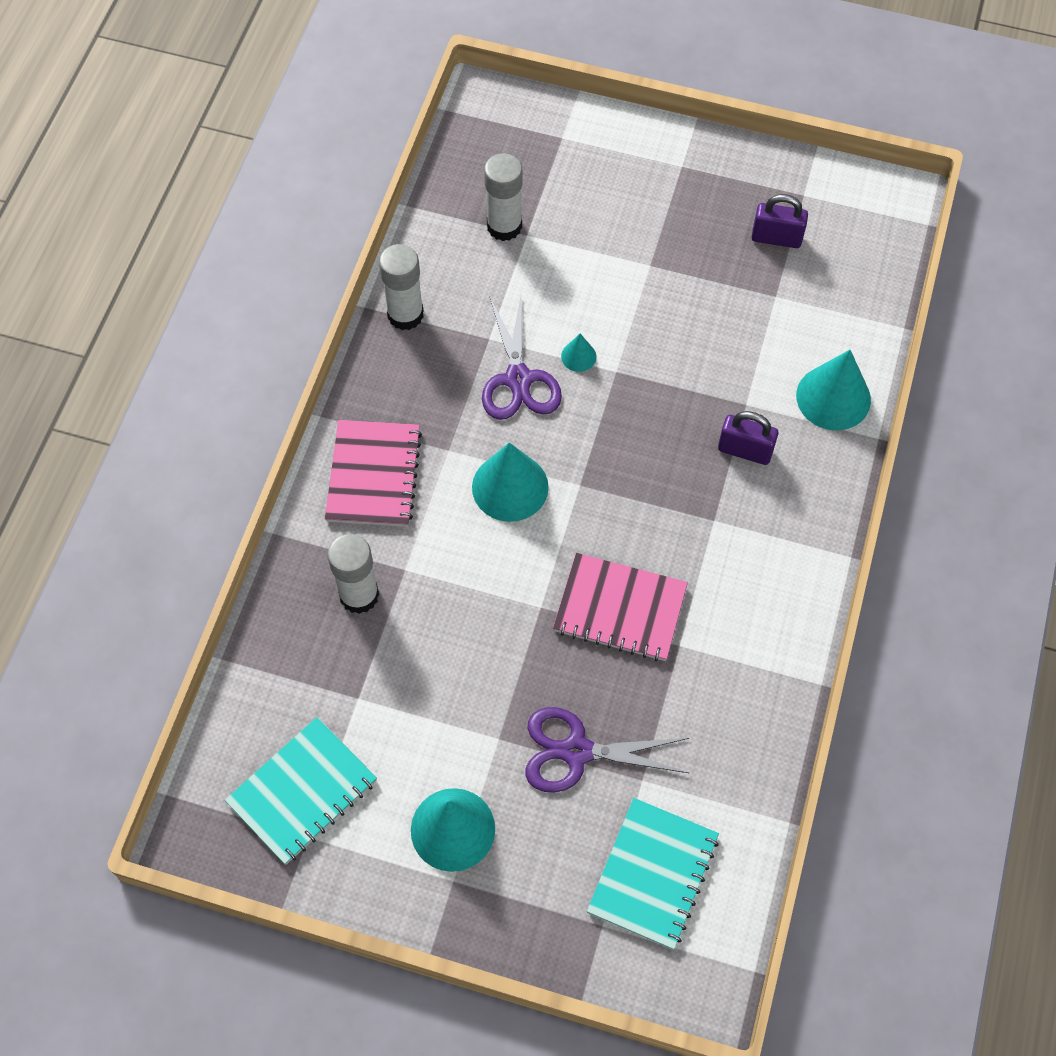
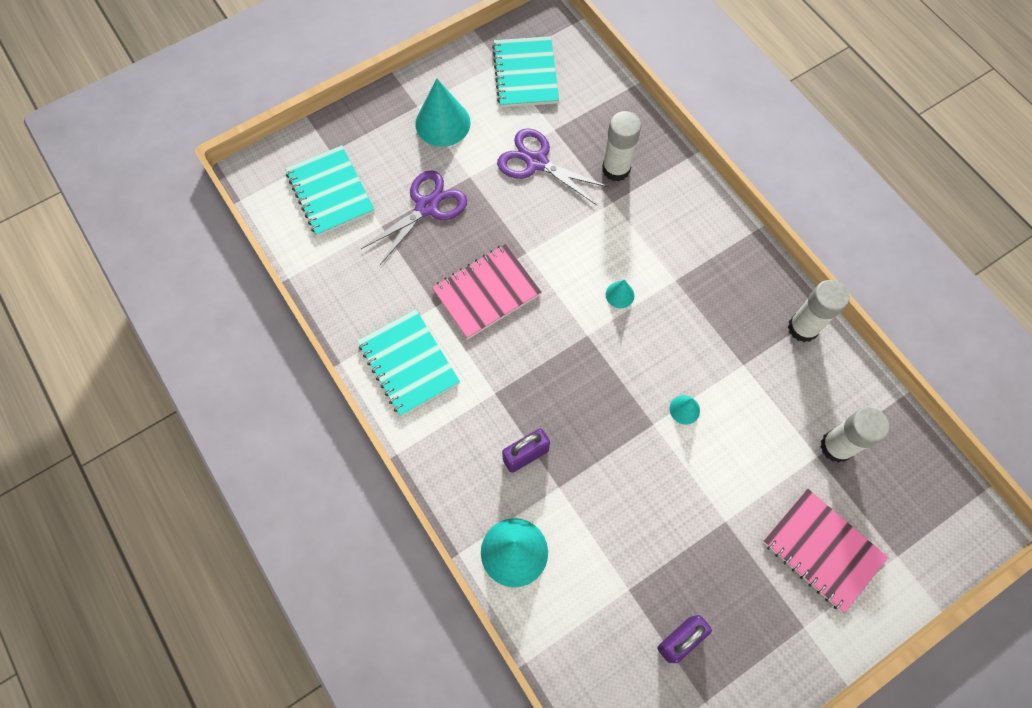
camera: 130 degrees right, 5 degrees up
pink notebook [325,420,422,527] -> pink notebook moved to [763,489,888,613]
turquoise cone [472,442,549,522] -> turquoise cone [606,280,634,308], size x0.48
purple scissors [482,296,562,420] -> purple scissors moved to [497,128,609,205]
none -> turquoise notebook [357,309,460,416]

